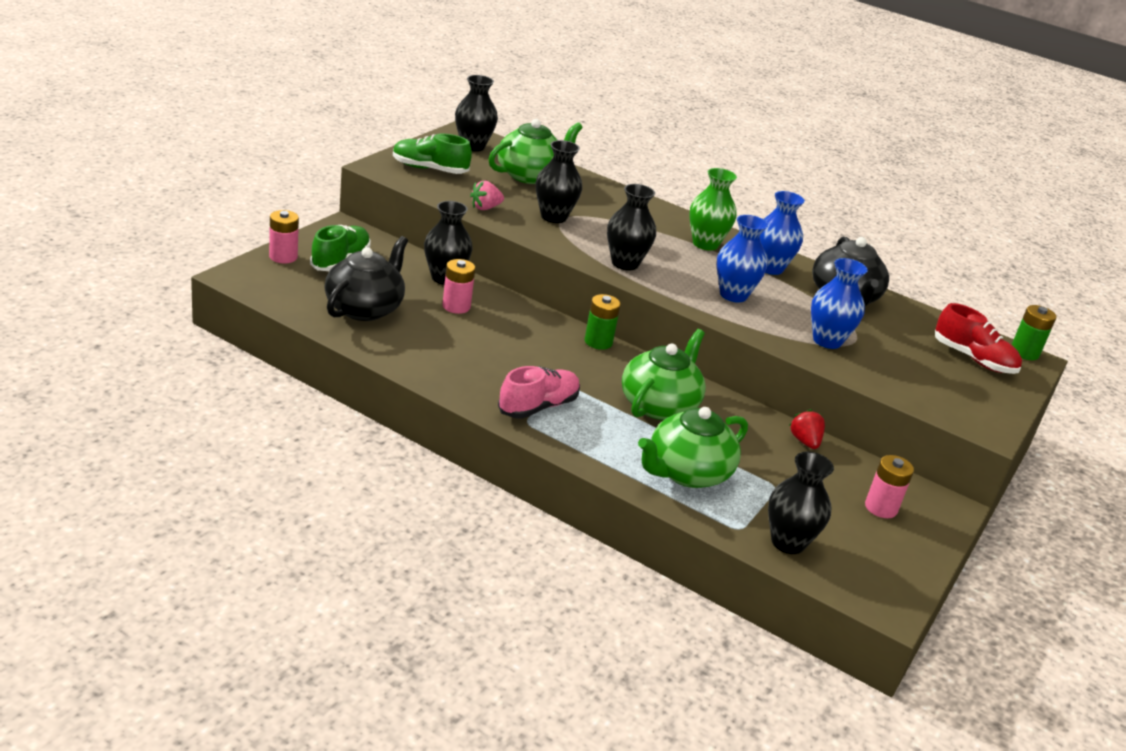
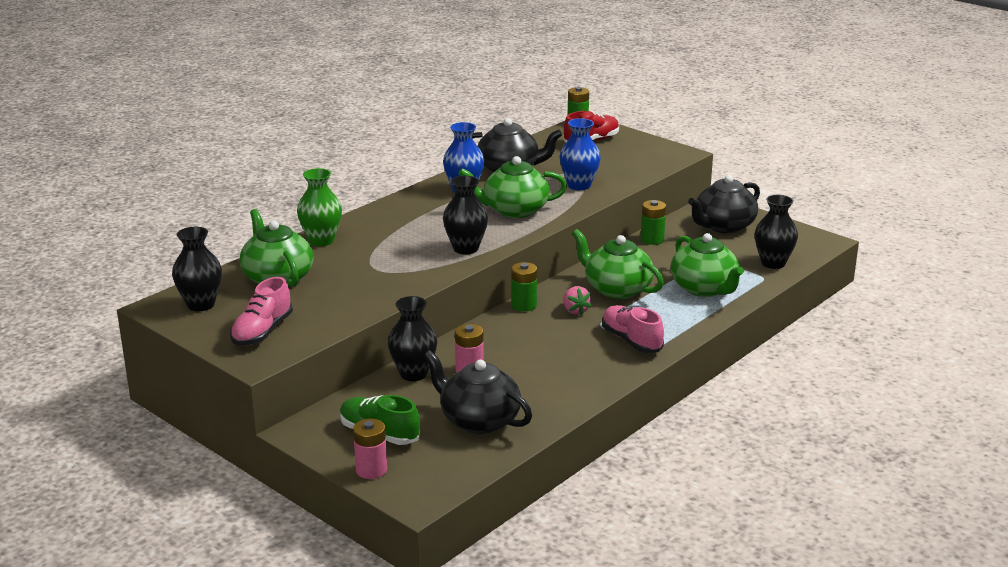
camera: 75 degrees left, 5 degrees down
green shoe [393,134,472,174] -> pink shoe [230,277,293,346]
pink strawberry [470,181,504,210] -> pink strawberry moved to [563,286,592,315]
black vase [536,140,582,223] -> none
green vase [689,168,737,251] -> green vase moved to [297,168,342,246]
blue vase [717,215,768,302] -> green teapot [458,156,567,218]
red strawberry [789,409,825,449] -> green battery [641,200,666,245]
pink battery [865,455,914,518] -> black teapot [688,175,760,233]

